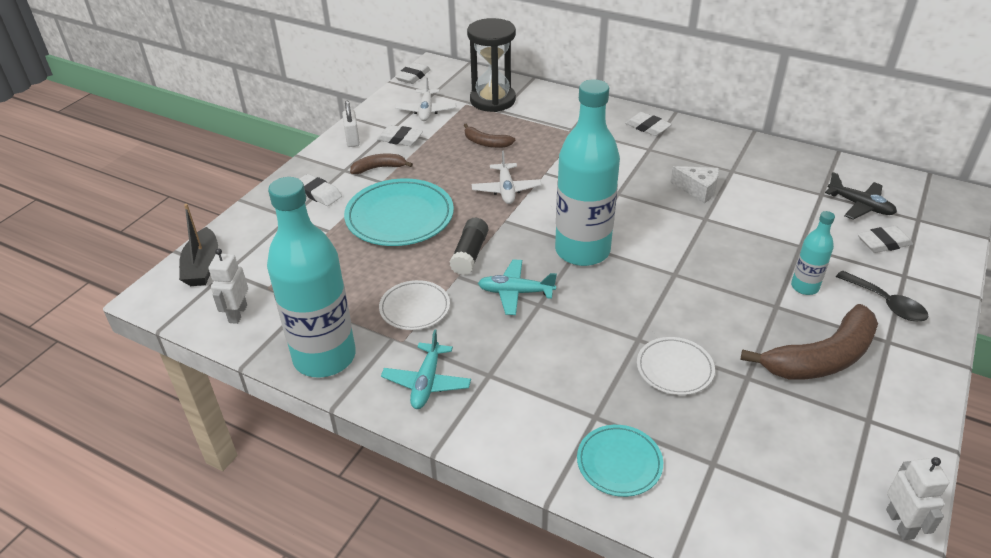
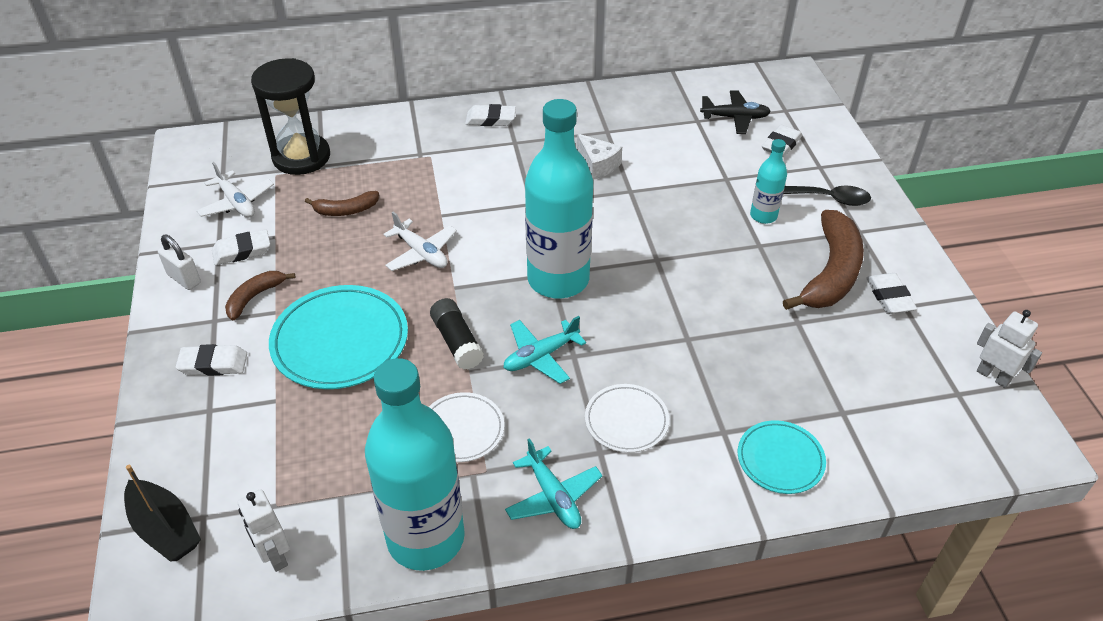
camera: 40 degrees left, 5 degrees up
white eraser [395,62,431,84] -> white eraser moved to [866,273,917,314]
white plate [637,337,715,395] -> white plate moved to [585,384,669,453]
white cheese [670,166,719,203] -> white cheese turned 60 degrees clockwise [577,134,622,180]

